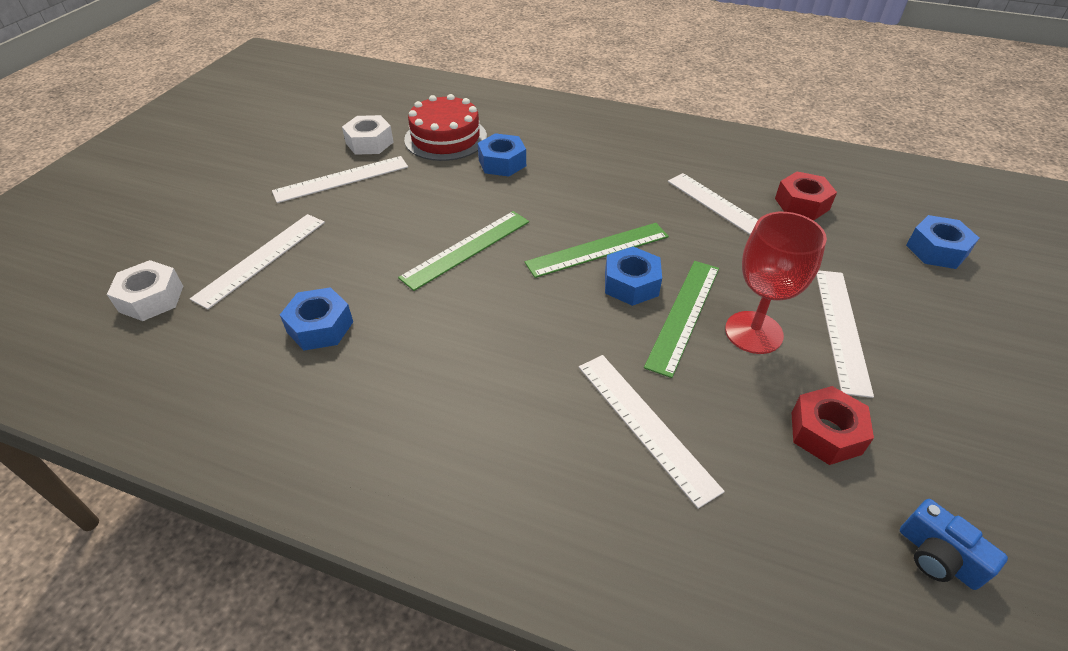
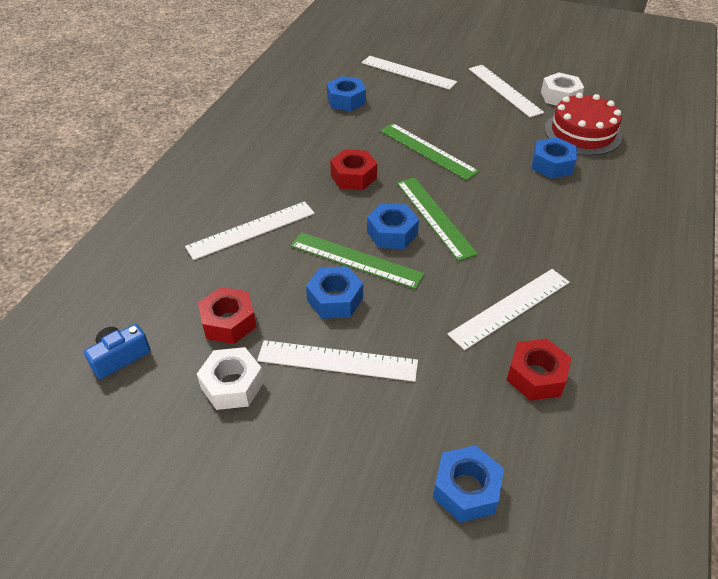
camera: 90 degrees right, 0 degrees up
white nut [107,260,183,321] -> white nut moved to [197,347,264,410]
red goblet [725,212,827,354] -> blue nut [306,266,363,319]
none -> red nut [330,149,377,190]

